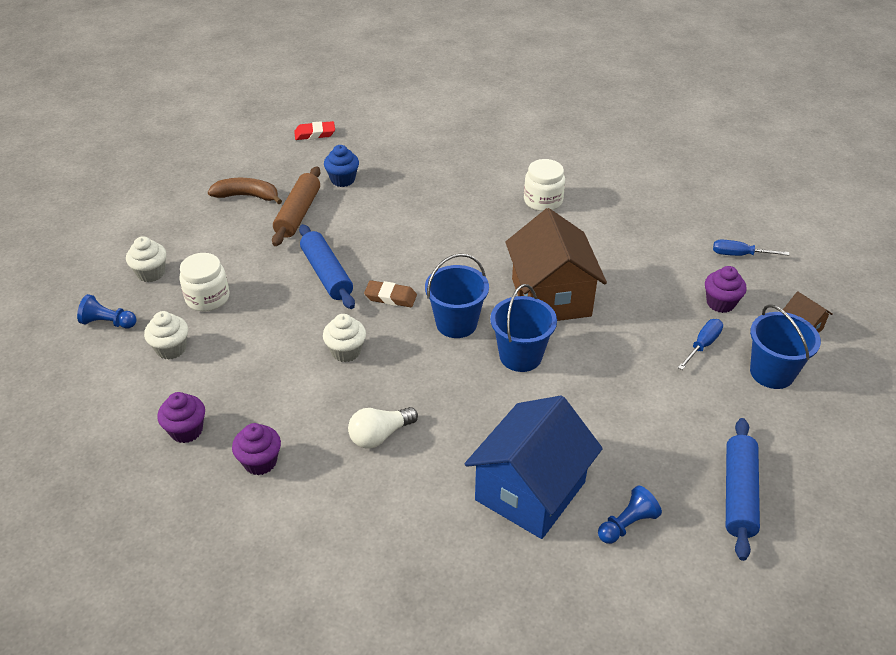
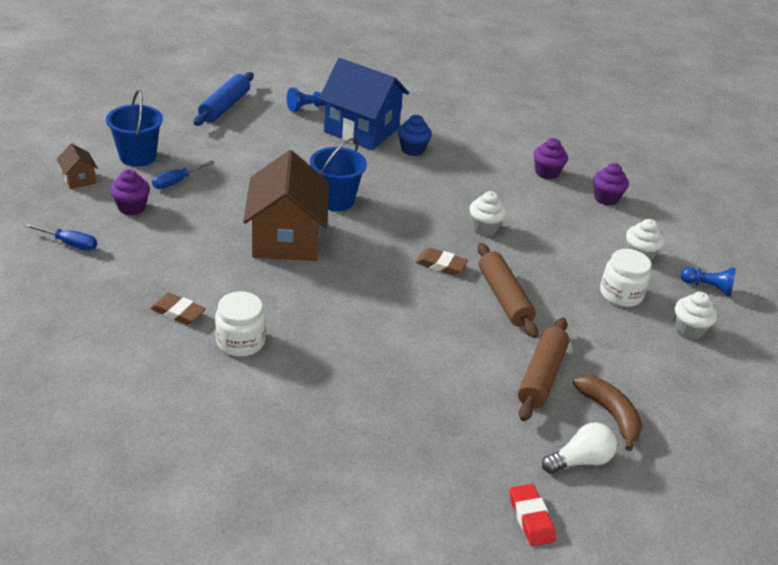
camera: 175 degrees left, 5 degrees down
brown banana [208,178,282,204] -> brown banana turned 135 degrees counterclockwise [573,375,642,451]
red eraser [294,121,335,140] -> red eraser turned 75 degrees clockwise [510,484,556,546]
blue rolling pin [299,224,355,309] -> brown rolling pin [477,243,538,338]
blue cupcake [324,145,359,187] -> blue cupcake moved to [398,115,432,156]
white light bulb [348,407,418,449] -> white light bulb moved to [542,422,617,474]
blue bucket [425,253,489,338] -> none
blue house [465,396,603,539] -> blue house turned 75 degrees clockwise [319,58,409,150]
none -> brown eraser [150,293,206,325]

